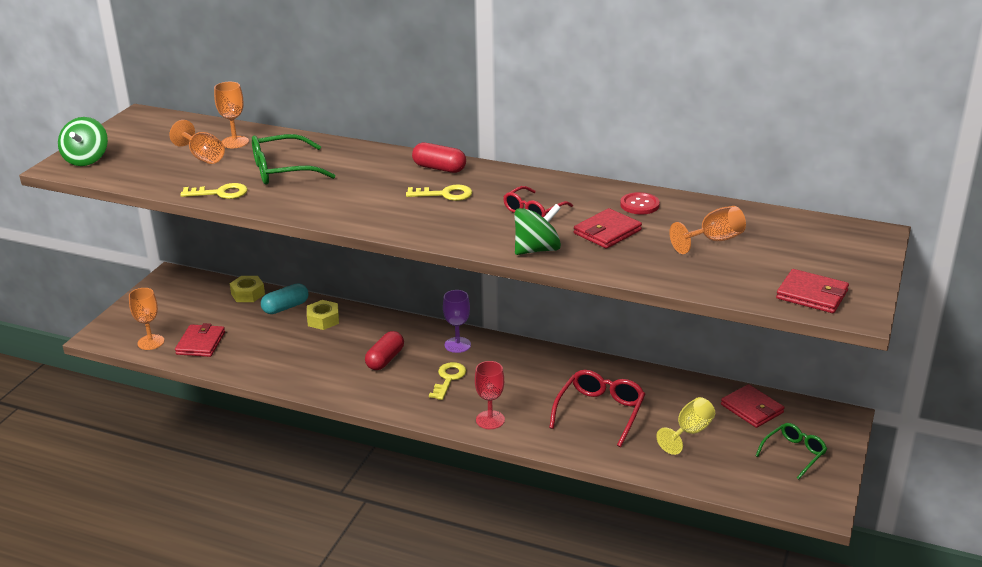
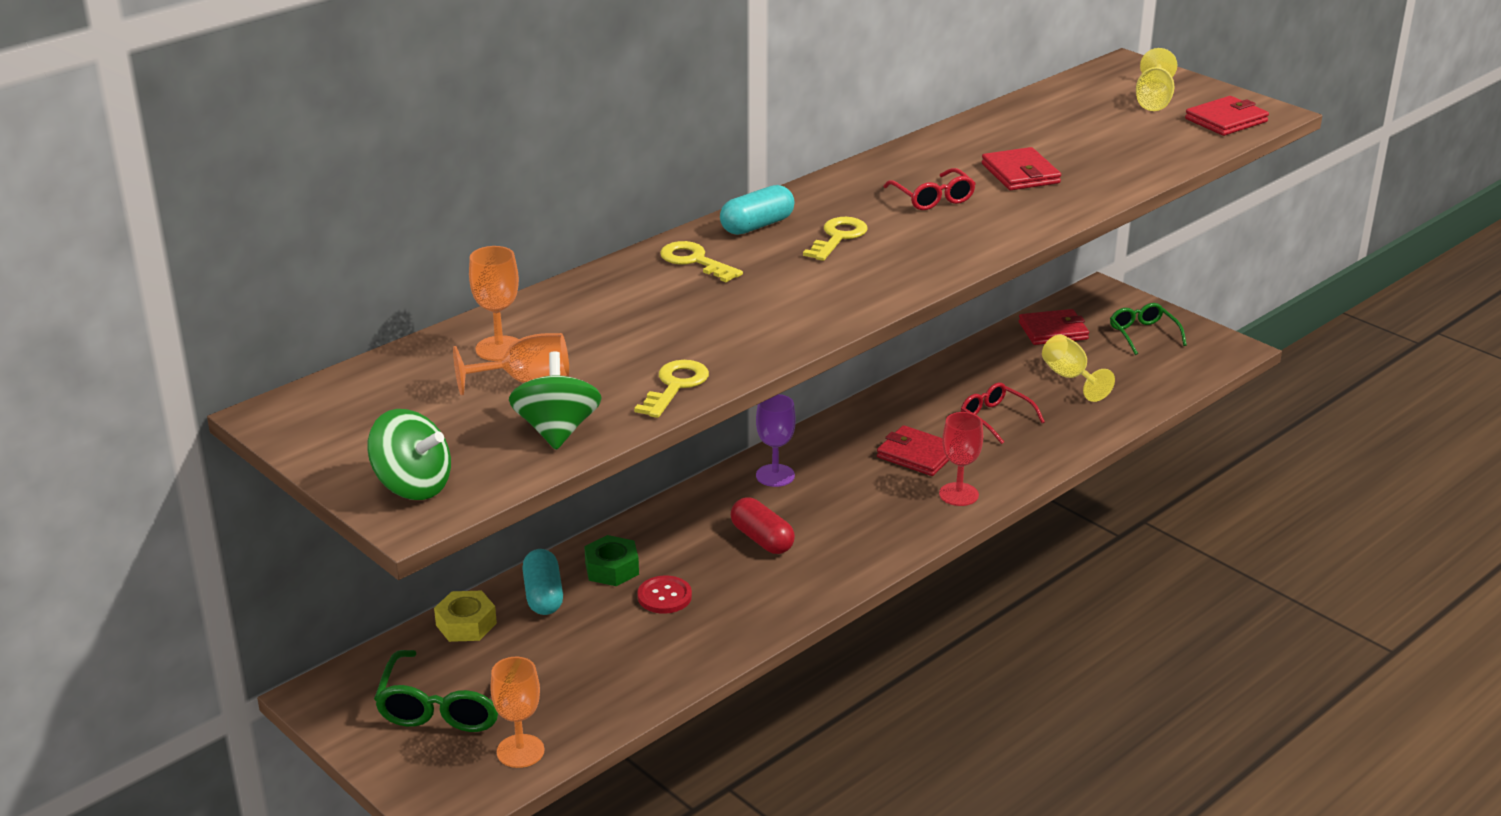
camera: 65 degrees left, 0 degrees up
red wallet [175,323,225,357] -> red wallet moved to [877,425,949,476]
green glasses [252,134,336,184] -> green glasses moved to [374,650,498,732]
yellow nut [307,300,339,330] -> green nut [584,535,639,586]
red capsule [412,143,466,173] -> turquoise capsule [720,185,795,235]
yellow key [429,362,466,400] -> yellow key moved to [660,241,743,282]
green spinning top [515,204,561,255] -> green spinning top moved to [509,351,602,450]
red glasses [549,370,645,447] -> red glasses [961,383,1045,444], size x0.65
red button [620,192,660,214] -> red button moved to [637,576,692,614]
orange goblet [669,206,746,254] -> none
none -> yellow goblet [1136,48,1177,111]

